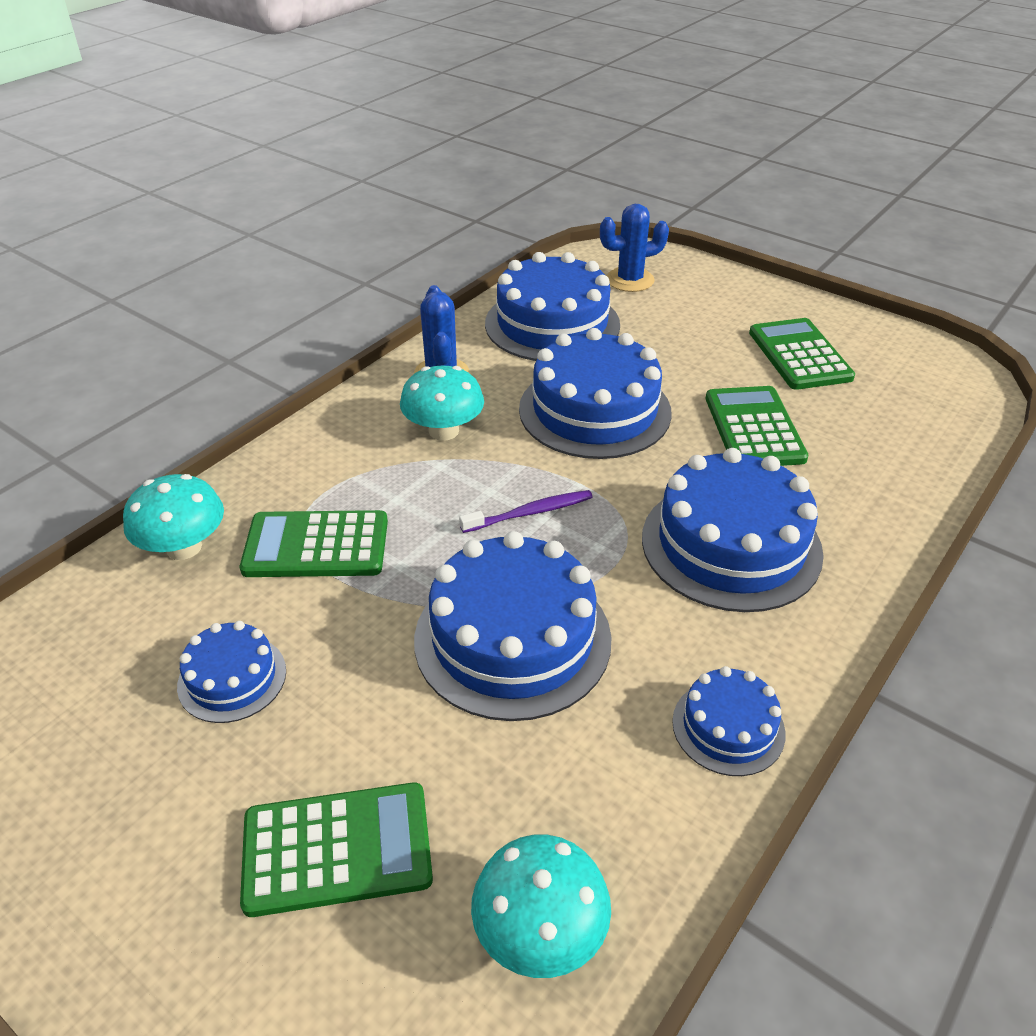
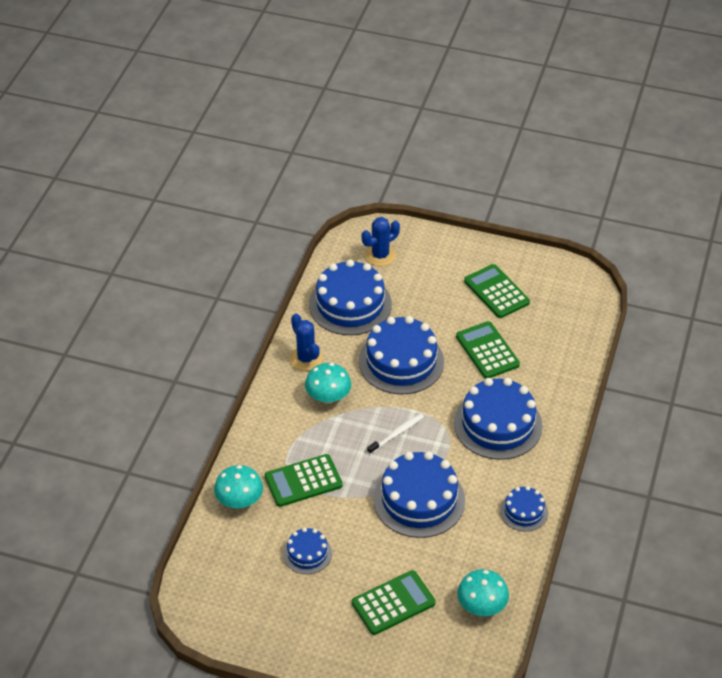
camera: 20 degrees left, 5 degrees up
purple toothbrush [459,490,593,533] -> white toothbrush [367,414,424,454]

